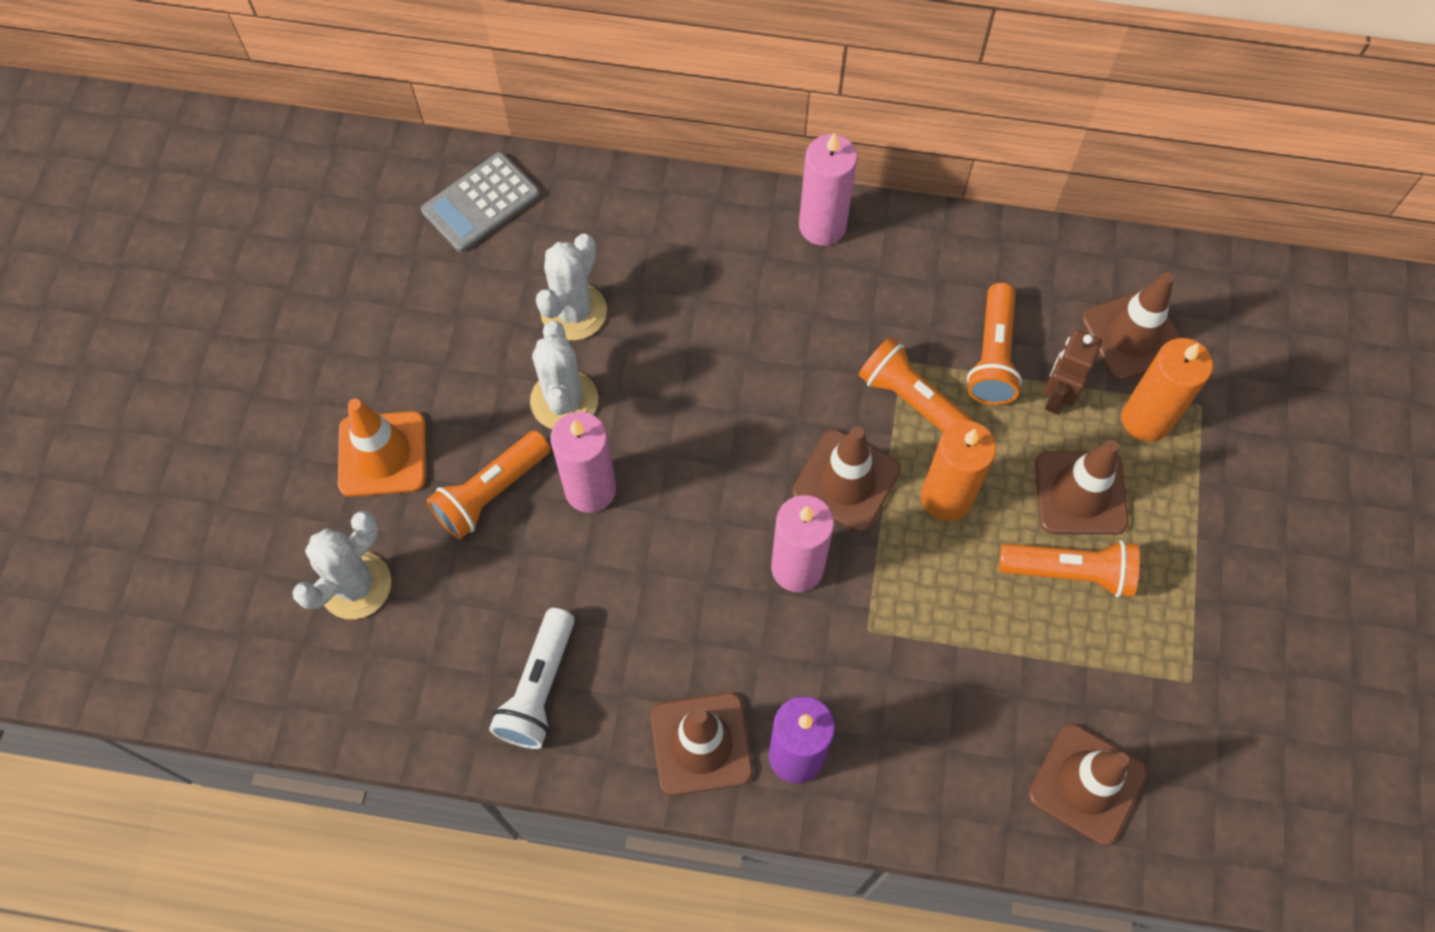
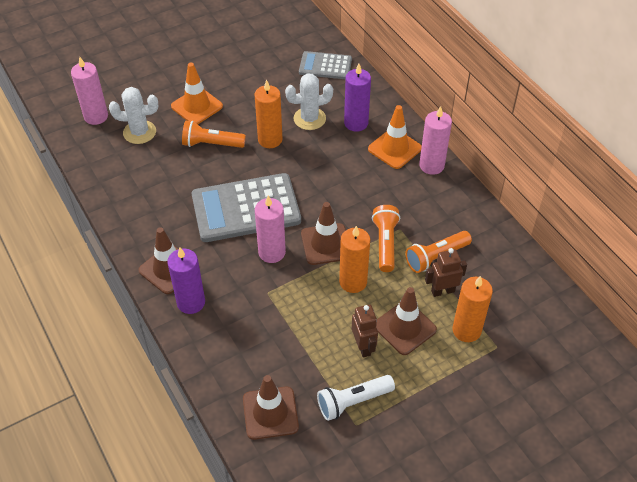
camera: 50 degrees right, 15 degrees down
white flashlight [489,608,575,749] -> white flashlight moved to [317,375,395,421]
white cactus [530,321,598,429] -> orange candle [254,80,283,148]
pink candle [551,412,616,513] -> pink candle moved to [71,56,108,125]
orange flashlight [999,540,1140,598] -> brown robot [352,304,378,357]
brown traffic cone [1082,272,1181,380] -> none
none -> grey calculator [192,173,301,242]
none -> purple candle [344,64,371,132]
none -> orange traffic cone [368,105,422,169]

